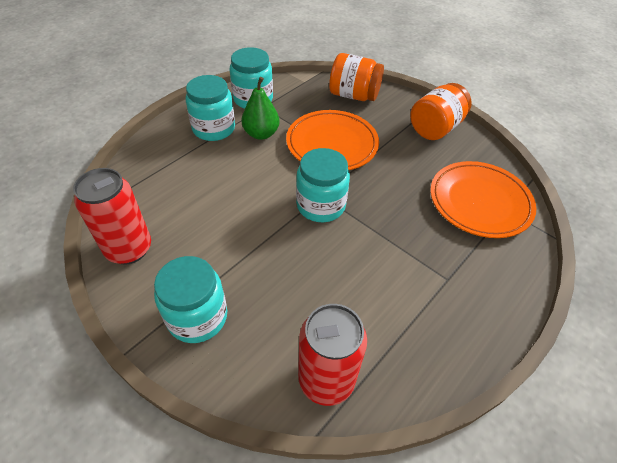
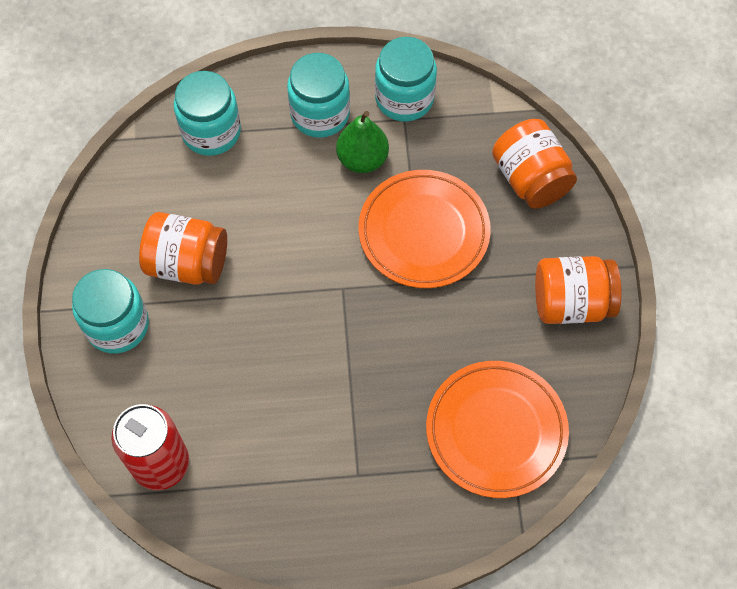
camera: 45 degrees right, 15 degrees up
red can [73,168,151,265] -> none
turquoise jar [296,148,350,222] -> turquoise jar moved to [174,71,241,156]
none -> orange jar [139,212,227,285]

